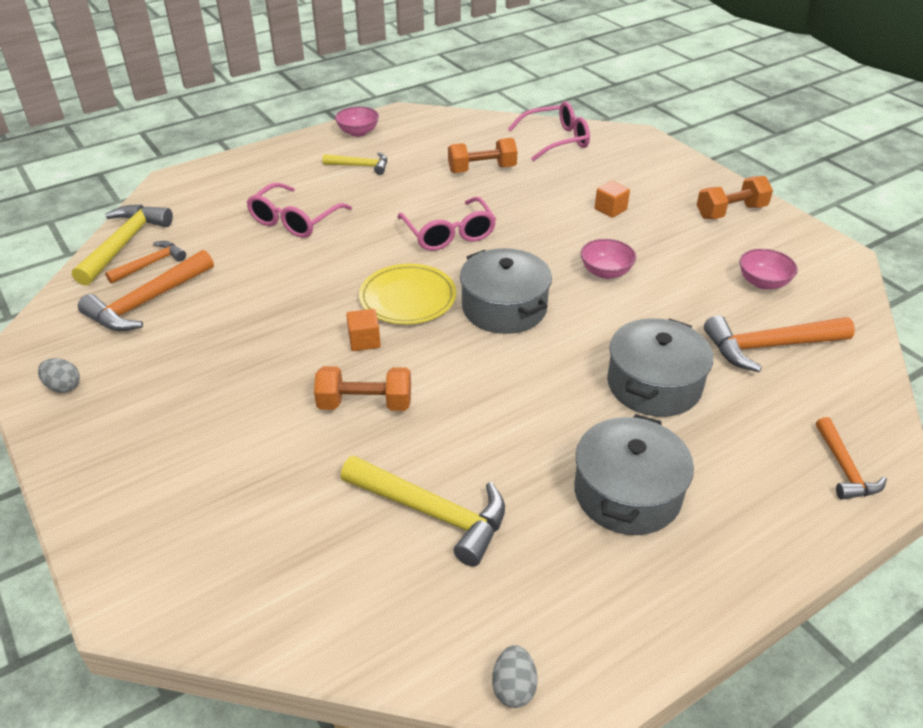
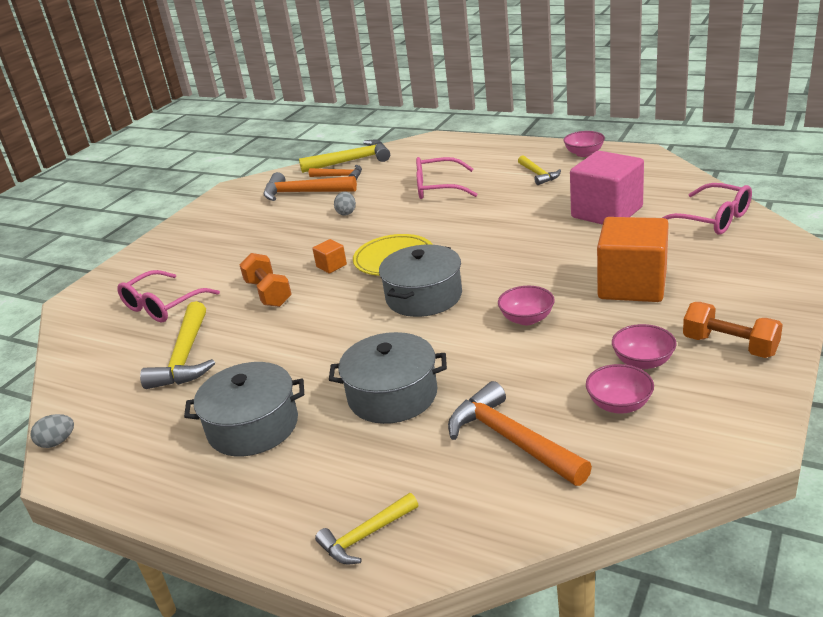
camera: 65 degrees right, 10 degrees down
grey egg [38,358,80,393] -> grey egg moved to [334,192,356,216]
pink glasses [397,197,496,251] -> pink glasses moved to [117,270,220,323]
orange dumbbell [448,138,517,173] -> pink cube [570,151,644,225]
orange cube [595,181,630,218] -> orange cube [597,217,669,302], size x2.37
orange hammer [816,417,887,500] -> yellow hammer [315,493,418,565]
none -> pink bowl [612,324,677,369]

